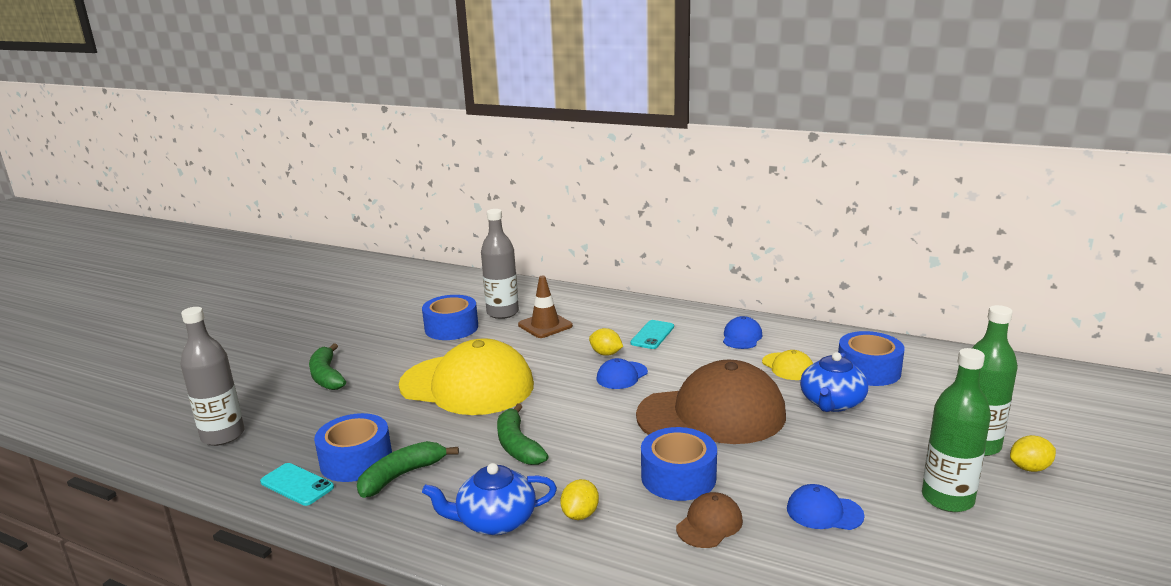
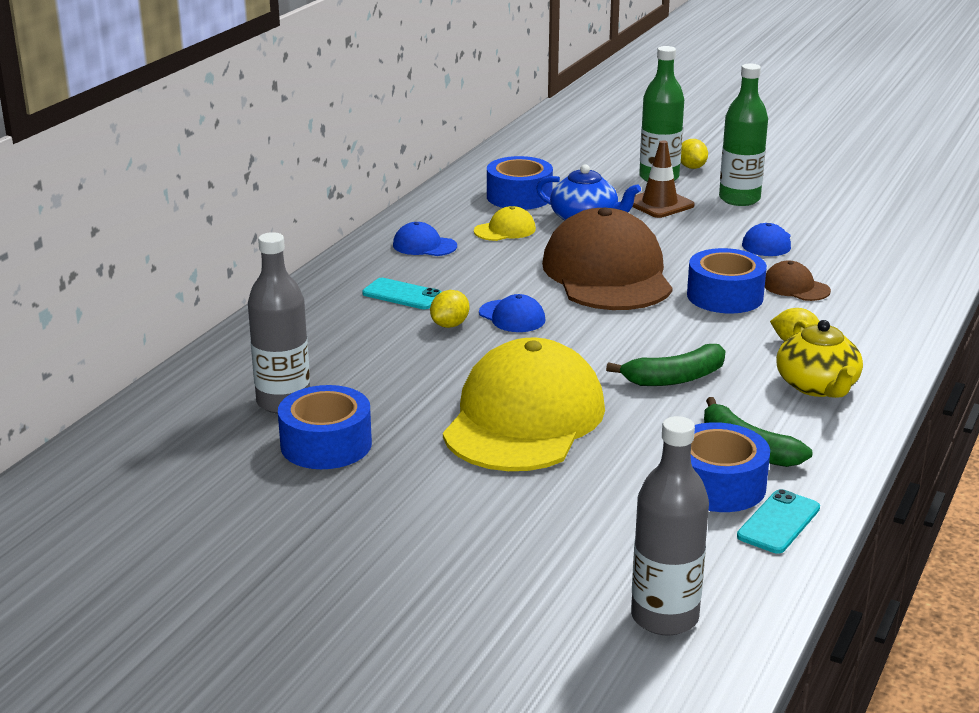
camera: 90 degrees left, 5 degrees up
green banana [309,343,346,390] -> none
blue teapot [422,463,557,535] -> yellow teapot [776,320,863,398]
brown traffic cone [518,276,573,338] -> brown traffic cone moved to [633,140,695,218]

